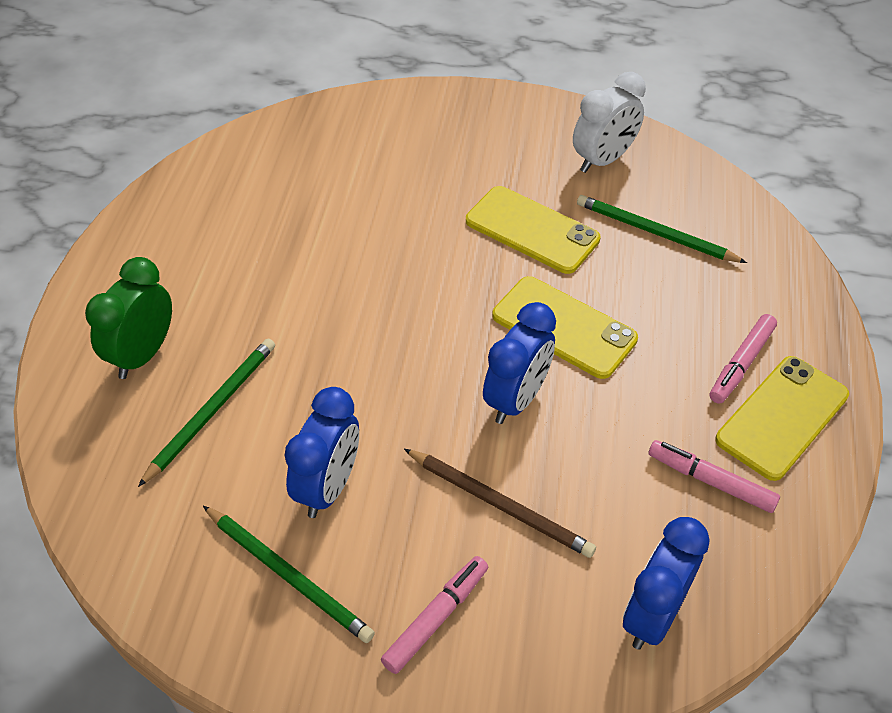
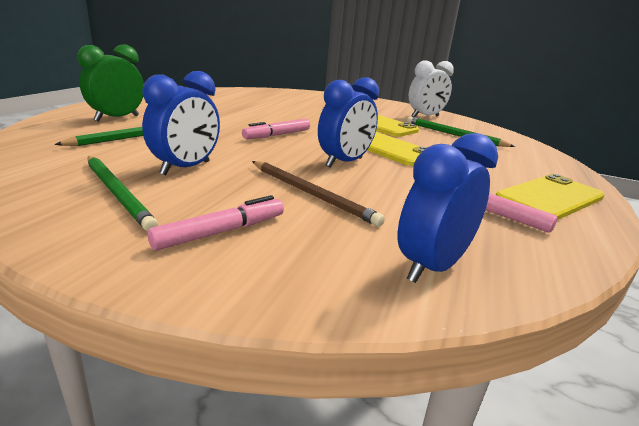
camera: 10 degrees right, 25 degrees down
pink marker [709,314,777,404] -> pink marker moved to [242,119,310,139]

